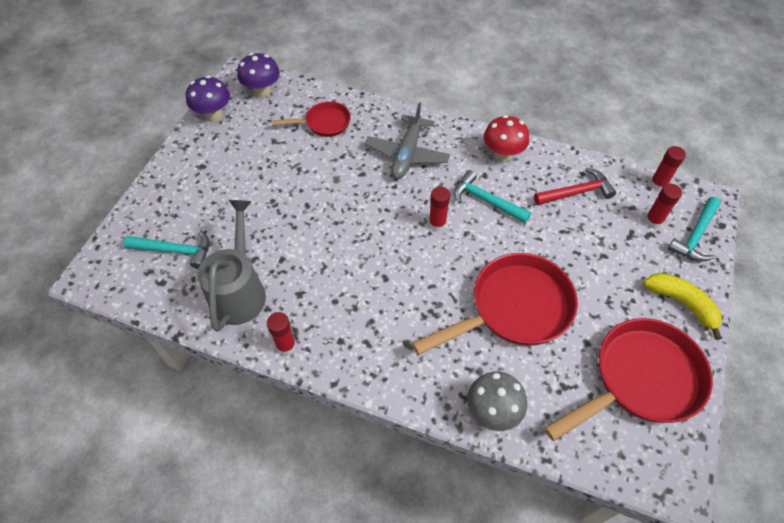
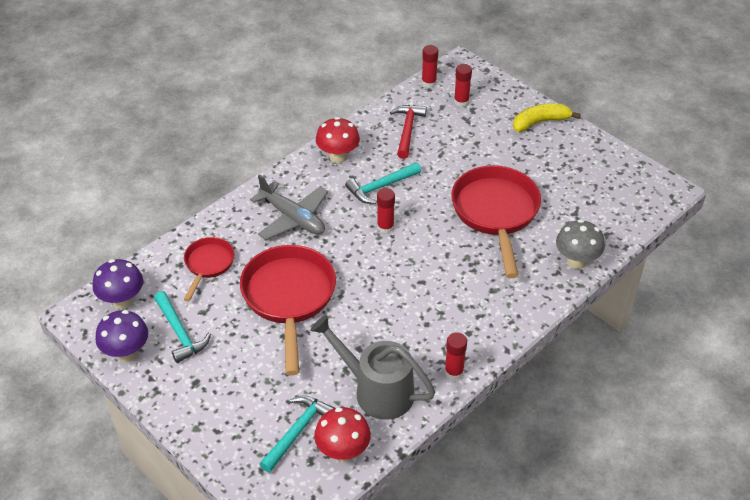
camera: 65 degrees left, 10 degrees down
red pan [544,318,713,441] -> red pan moved to [240,245,336,376]
turquoise hammer [668,197,721,262] -> turquoise hammer moved to [154,291,211,363]
none -> red mushroom [314,407,371,462]

